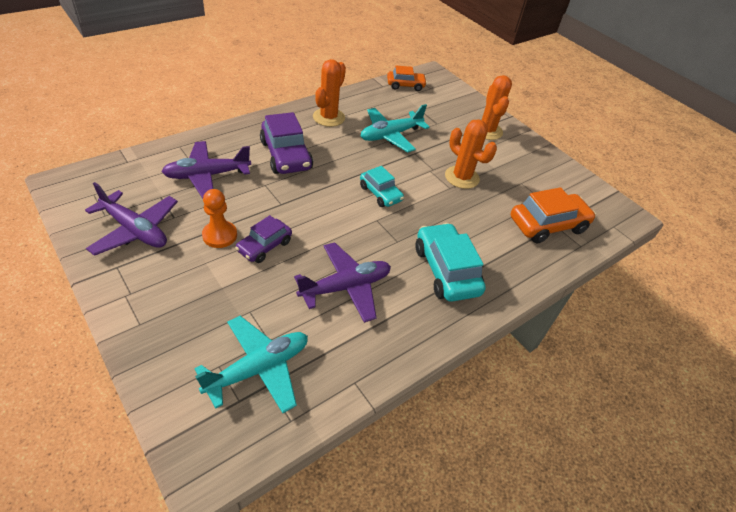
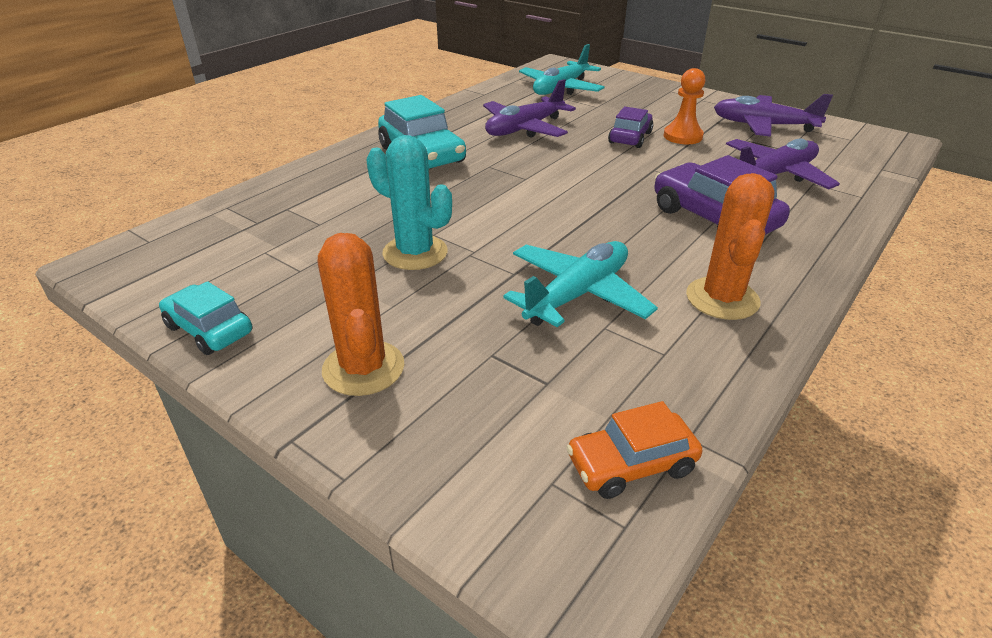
camera: 170 degrees right, 10 degrees down
turquoise car [360,166,404,207] -> turquoise car moved to [159,281,253,355]
orange cactus [445,119,497,189] -> turquoise cactus [366,135,452,270]
orange car [511,187,596,243] -> none

